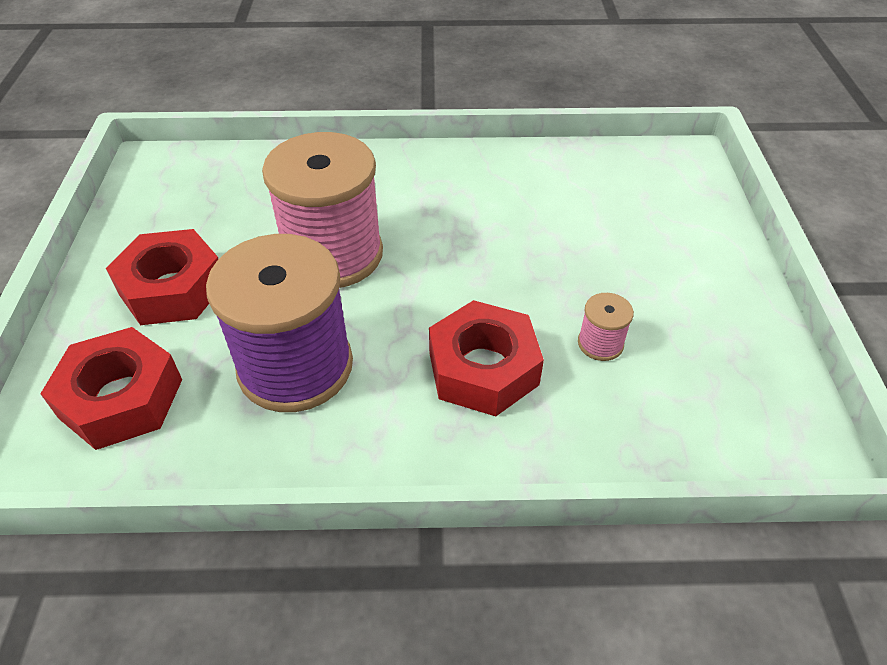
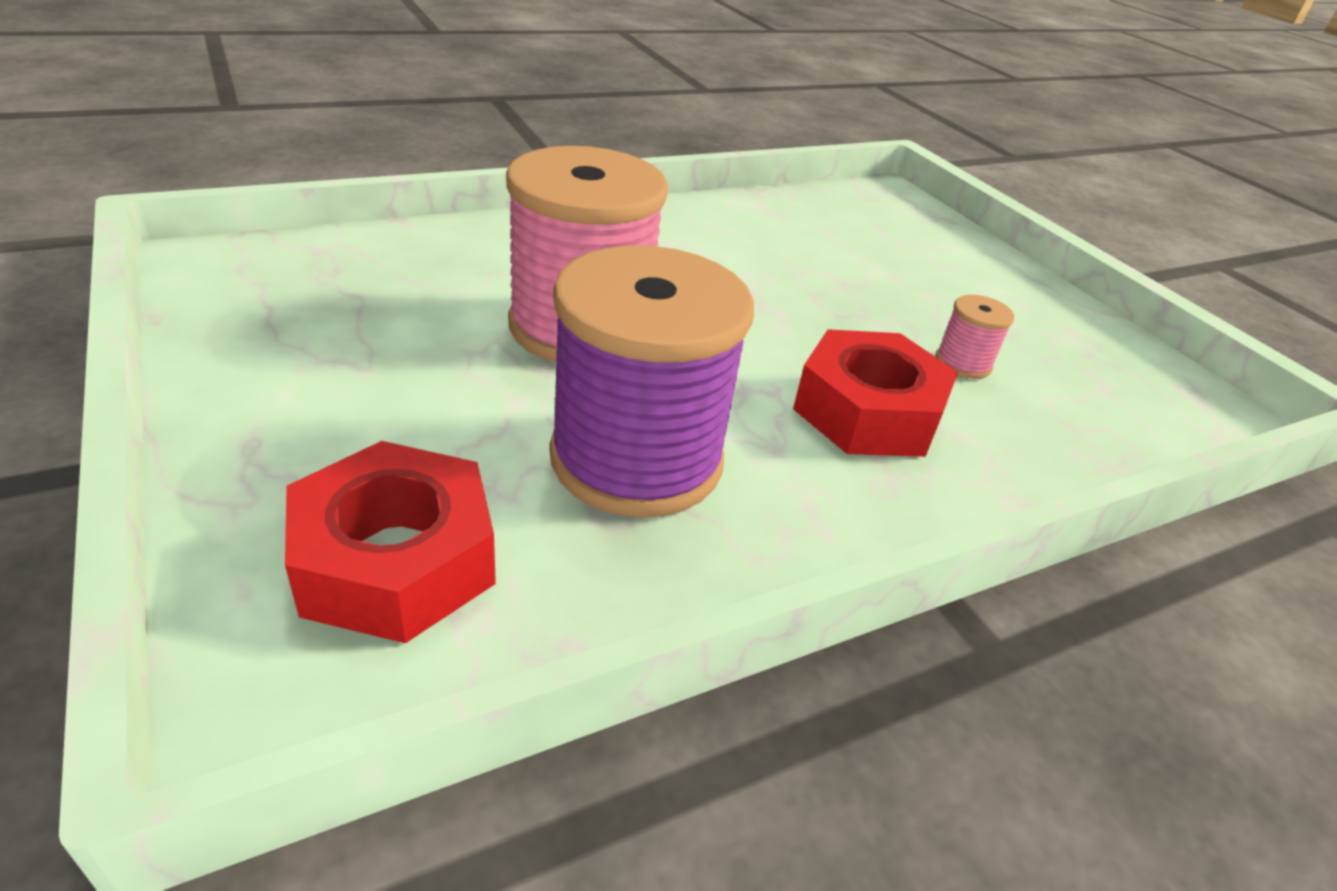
camera: 30 degrees left, 10 degrees down
red nut [106,229,218,325] -> none

